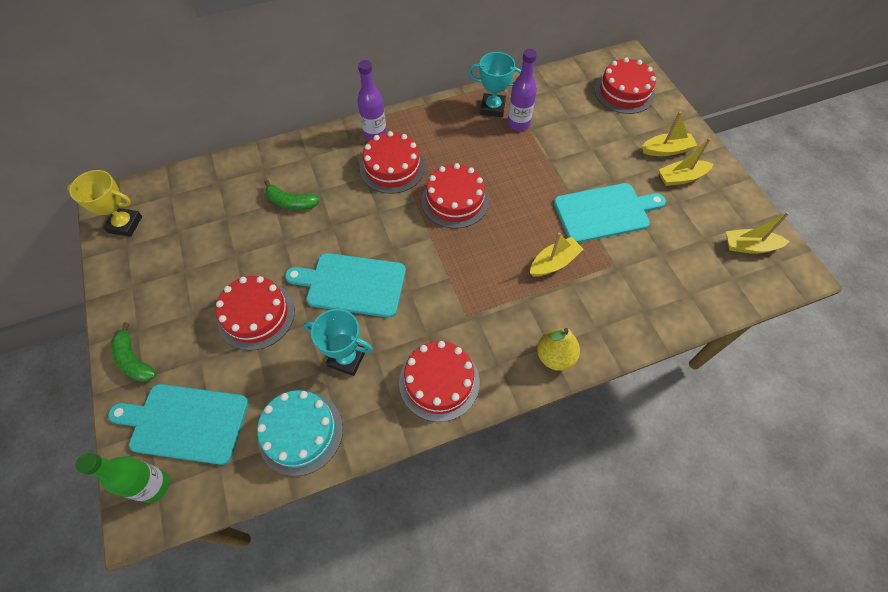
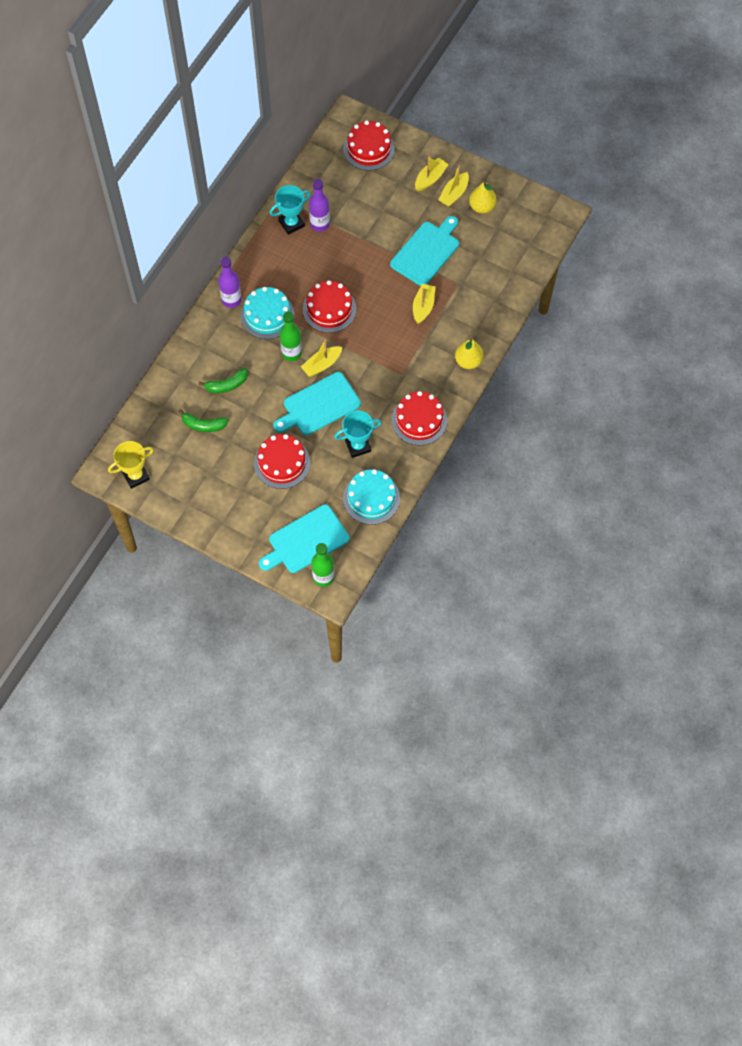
camera: 40 degrees left, 5 degrees up
green banana [111,322,157,382] -> green banana moved to [178,409,228,432]
red cake [360,131,425,194] -> turquoise cake [241,287,295,339]
yellow boat [726,212,790,254] -> yellow boat moved to [301,340,342,377]
none -> green bottle [280,311,302,361]
none -> yellow pear [469,181,496,213]

